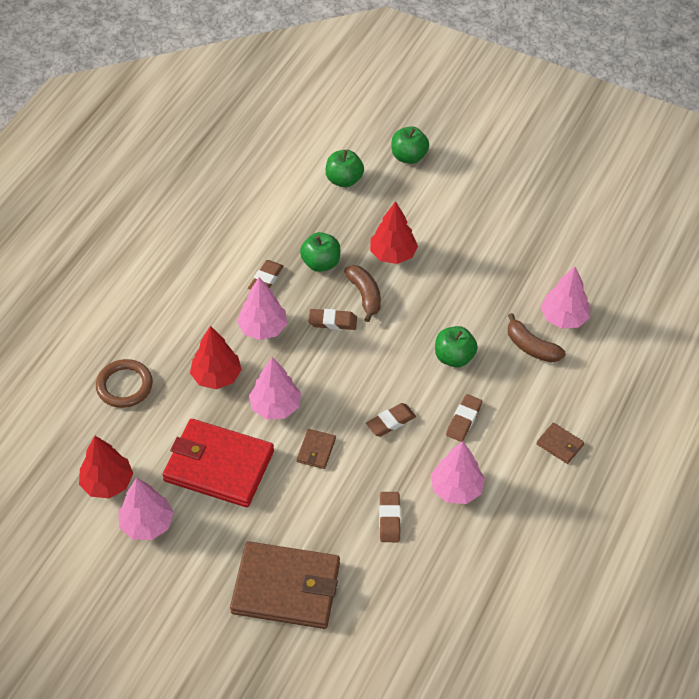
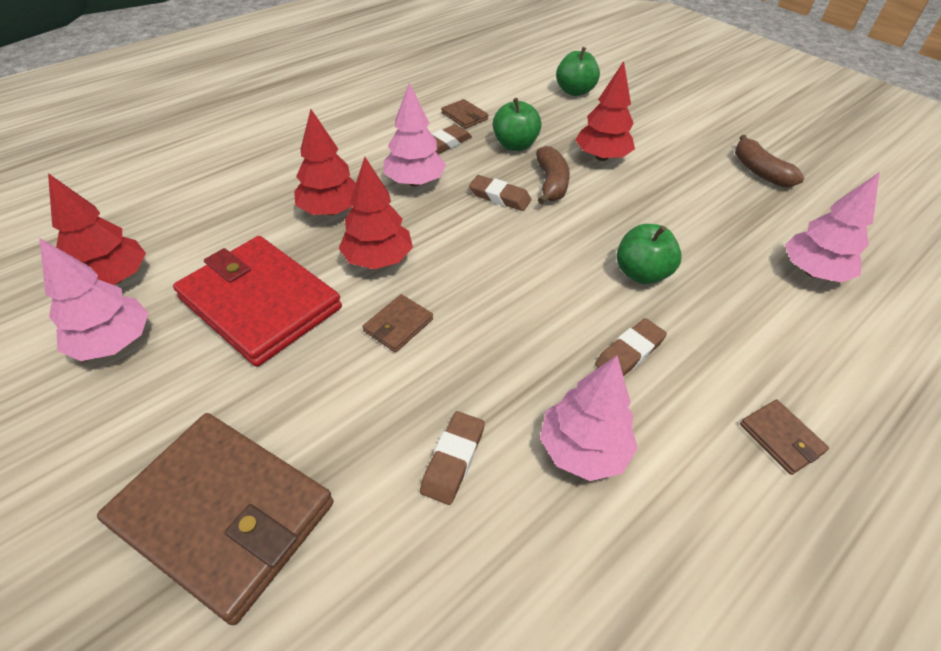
camera: 20 degrees right, 5 degrees down
brown ring [96,359,153,408] -> none
pink tree [249,357,301,420] -> red tree [339,157,413,269]
brown eraser [366,403,416,437] -> none
green apple [391,126,429,164] -> none
brown banana [508,313,565,363] -> brown banana moved to [735,135,804,187]
none -> brown wallet [441,99,488,129]

